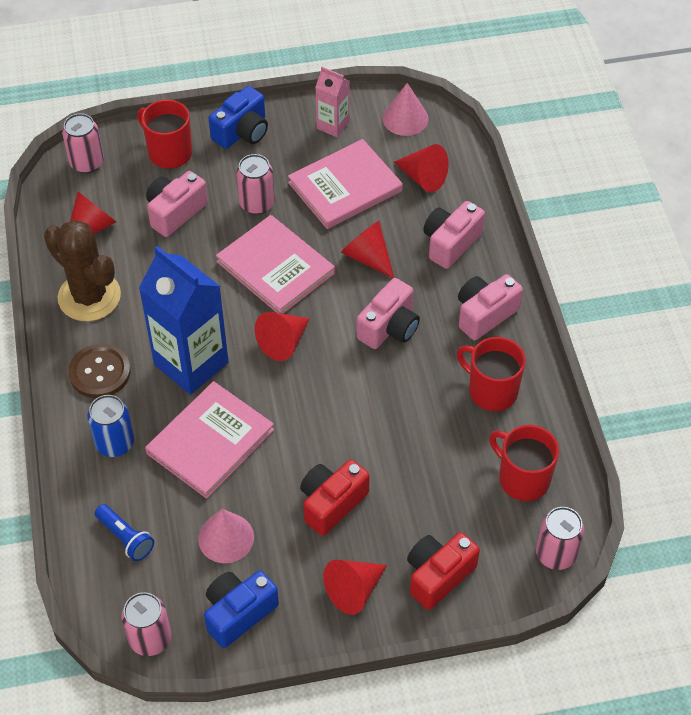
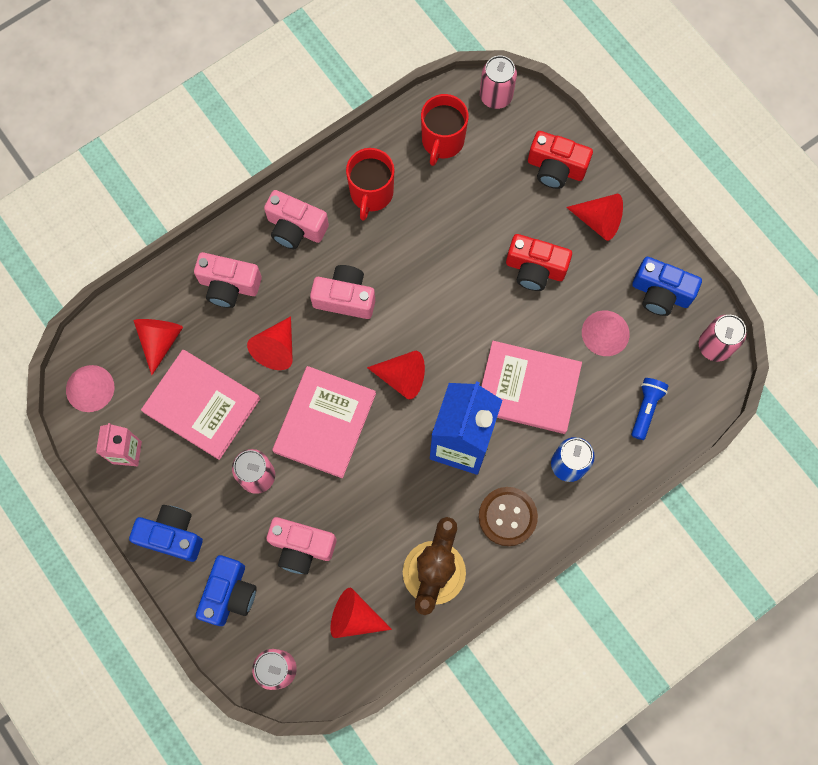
camera: 115 degrees left, 20 degrees up
red mug [137,99,192,169] -> blue camera [196,555,257,626]

